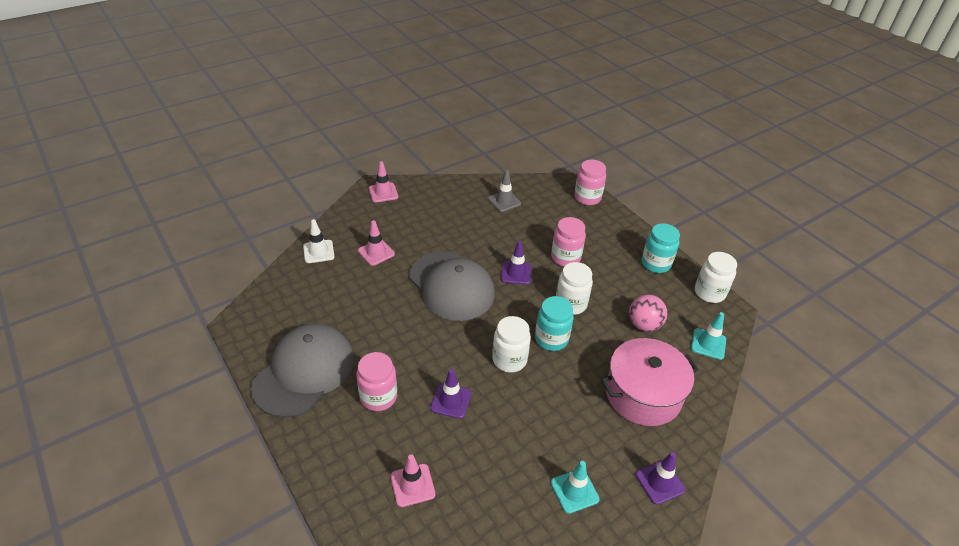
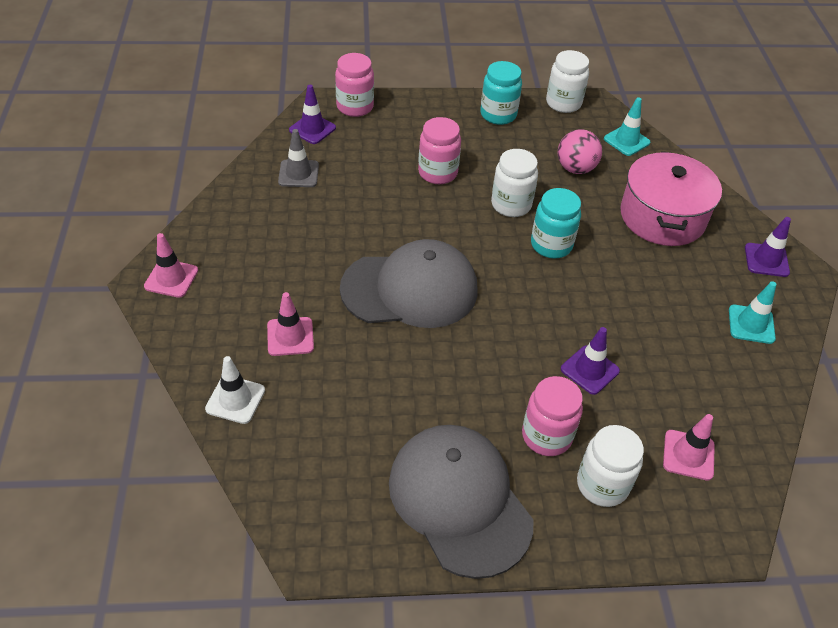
camera: 60 degrees left, 5 degrees up
white jar [492,316,531,373] -> white jar moved to [577,425,644,507]
purple traffic cone [501,241,532,285] -> purple traffic cone moved to [289,85,336,144]

